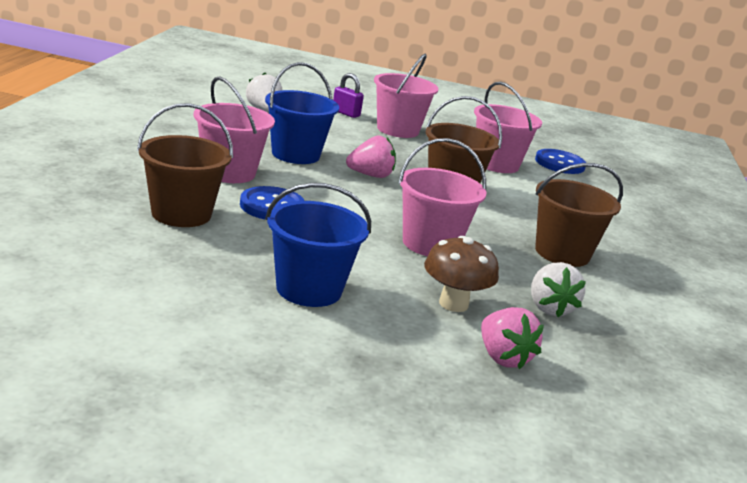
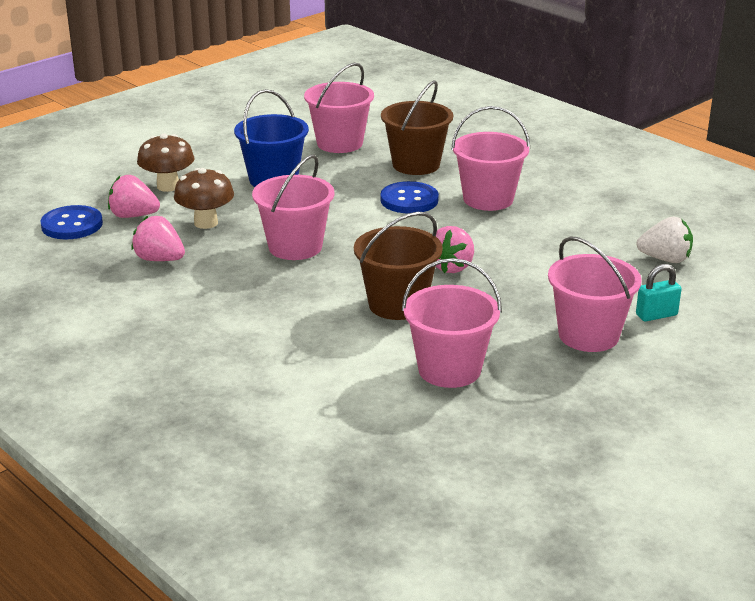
camera: 130 degrees right, 5 degrees up
blue bucket [265,62,339,164] -> none
purple padlock [333,73,364,118] -> turquoise padlock [636,264,682,322]
white strawberry [531,262,586,317] -> pink strawberry [131,216,185,261]
blue button [535,149,586,174] -> blue button moved to [40,205,103,239]
brown bucket [535,163,623,267] -> none
none -> brown mushroom [137,133,195,192]
none -> pink bucket [304,63,374,153]

